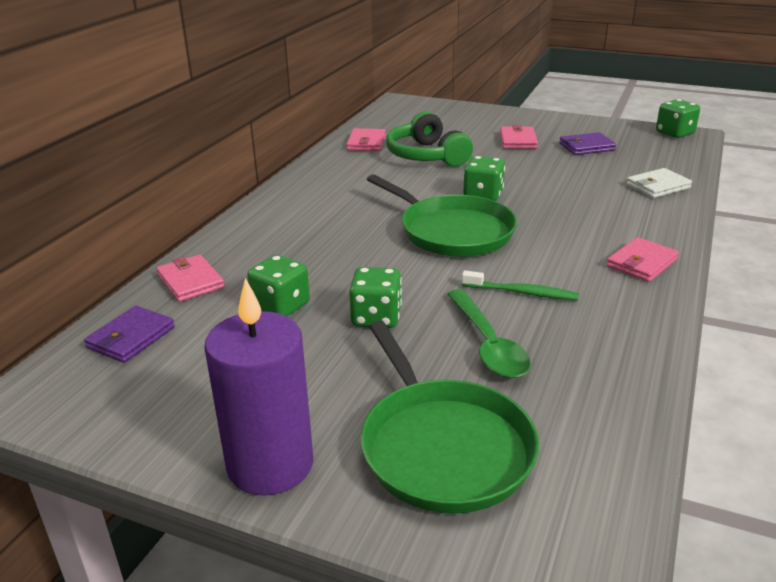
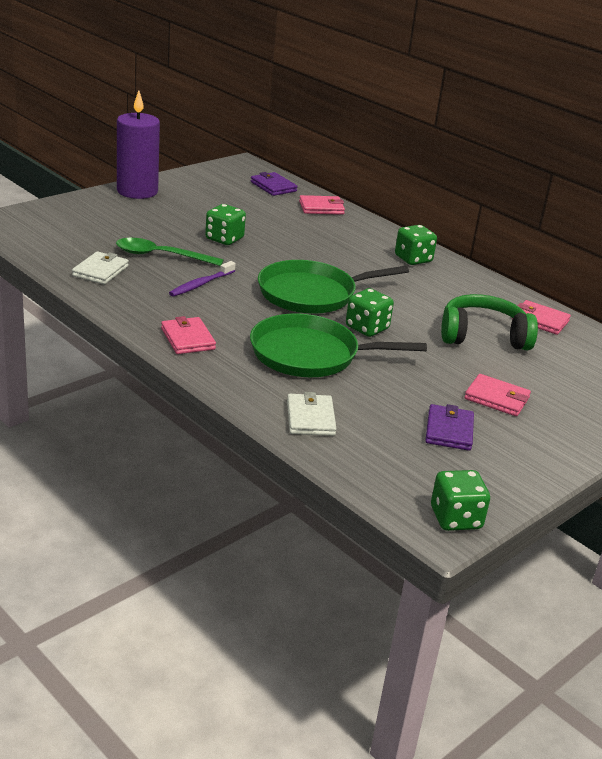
camera: 110 degrees right, 0 degrees up
green dice [247,255,310,316] -> green dice moved to [395,225,437,265]
green pan [360,321,539,513] -> green pan moved to [250,313,427,377]
green toothbrush [462,271,579,301] -> purple toothbrush [169,261,236,297]
none -> white wallet [72,251,129,285]

